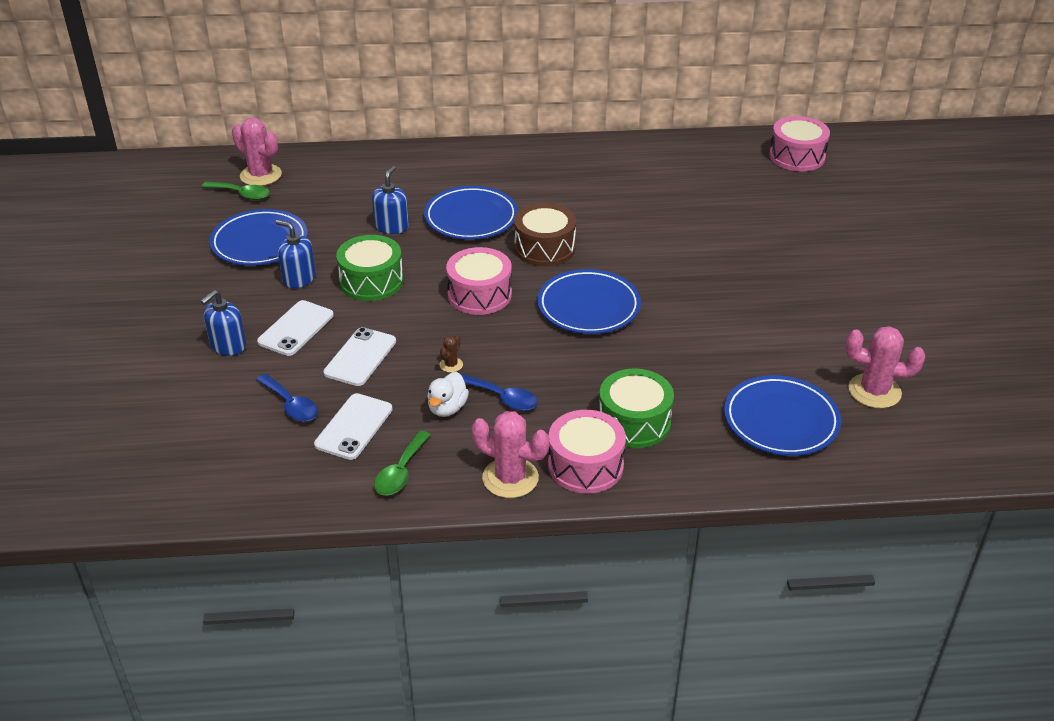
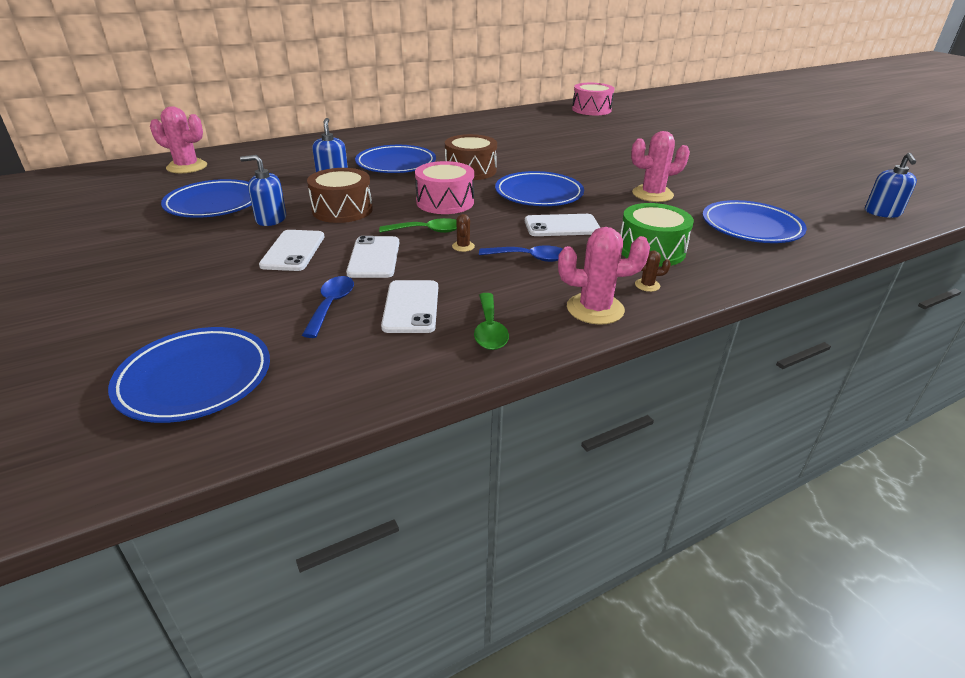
camera: 25 degrees left, 5 degrees down
blue soap dispenser [201,290,246,356] -> blue soap dispenser moved to [865,153,917,218]
green spoon [202,181,270,200] -> green spoon moved to [379,218,457,233]
blue spoon [256,374,318,422] -> blue spoon turned 105 degrees counterclockwise [302,276,354,338]
green drum [336,235,403,301] -> brown drum [307,168,373,223]
white duck [427,372,469,417] -> none
pink drum [548,410,626,494] -> brown cactus [635,250,671,292]
pink cactus [846,326,925,408] -> pink cactus moved to [631,131,690,202]
none -> blue plate [108,327,270,423]
none -> white phone [525,214,600,236]

